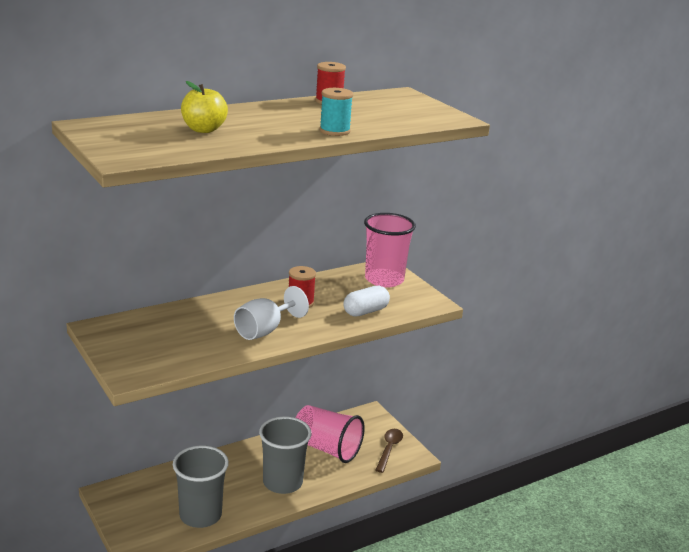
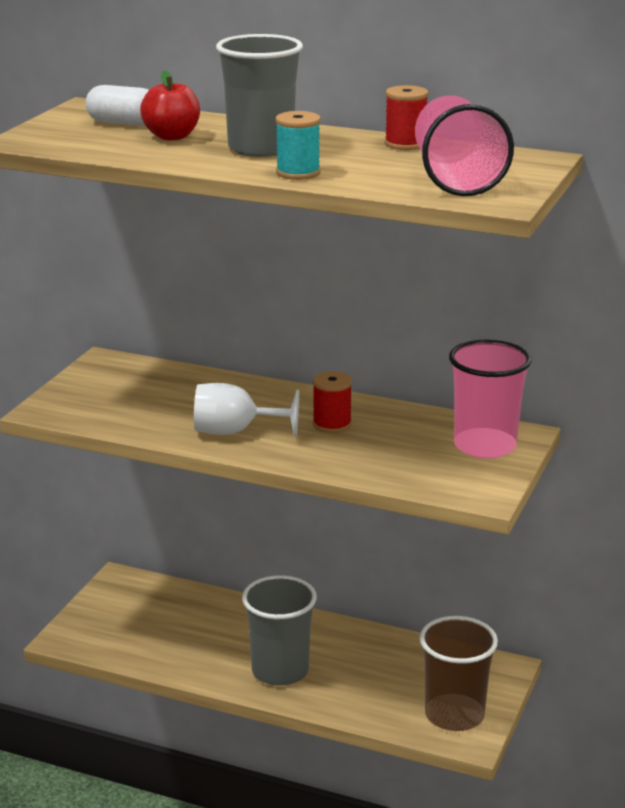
camera: 55 degrees right, 0 degrees up
grey cup [173,445,229,528] -> grey cup moved to [216,34,303,157]
yellow apple [181,81,228,133] -> red apple [140,71,200,140]
pink cup [296,405,365,463] -> pink cup moved to [415,95,514,196]
white capsule [343,286,390,316] -> white capsule moved to [86,85,149,126]
brown spoon [376,429,403,473] -> brown cup [420,616,498,731]

